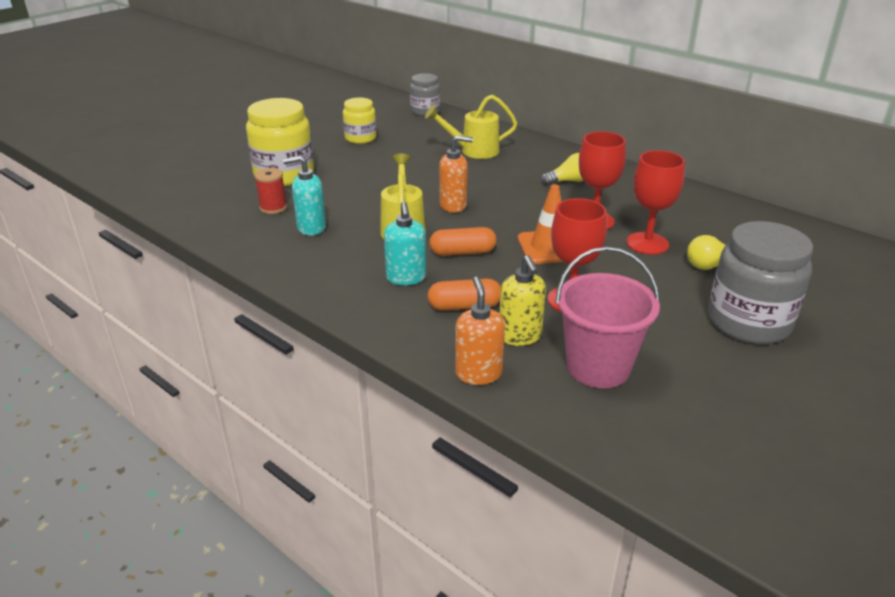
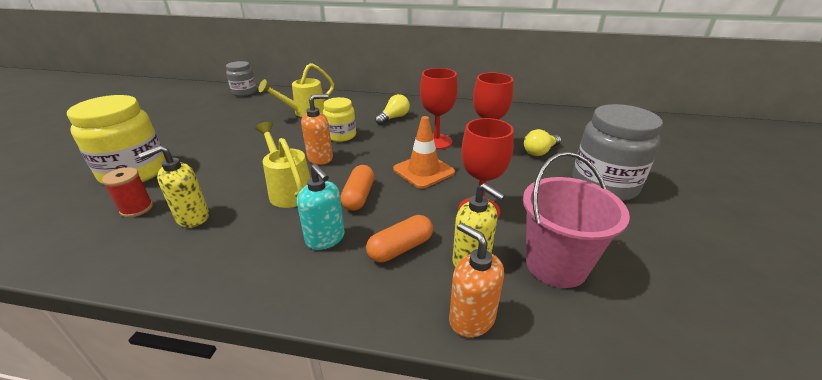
camera: 30 degrees left, 0 degrees up
turquoise soap dispenser [283,155,326,236] -> yellow soap dispenser [138,145,209,228]
yellow jar [343,97,376,144] -> yellow jar moved to [323,97,356,142]
orange capsule [429,227,496,256] -> orange capsule turned 45 degrees counterclockwise [340,165,374,211]

